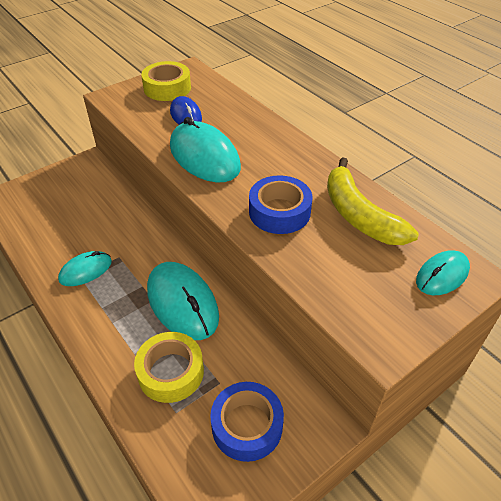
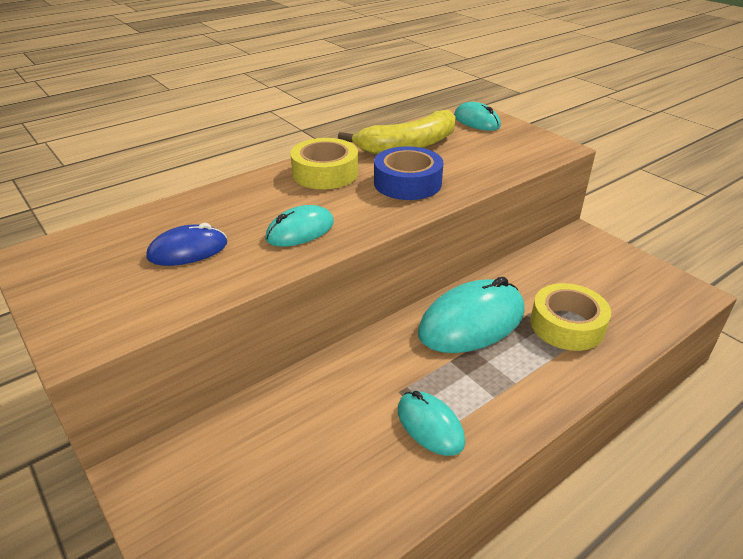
camera: 90 degrees left, 10 degrees down
yellow tape [141,61,191,101] -> yellow tape moved to [290,138,358,189]
turquoise mouse [170,117,241,182] -> turquoise mouse [265,205,334,247], size x0.57
blue tape [210,382,284,462] -> none

